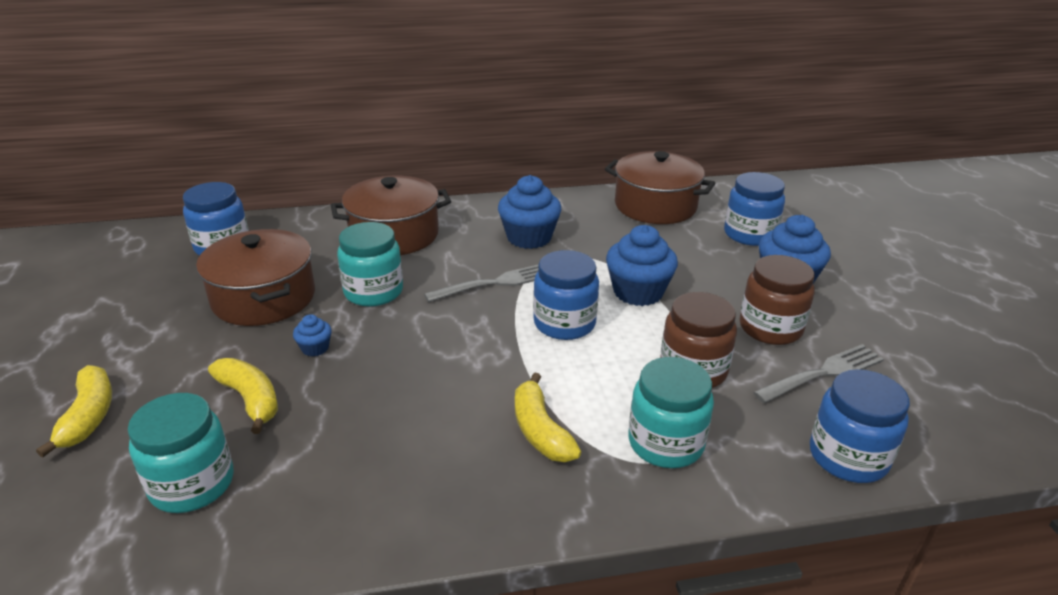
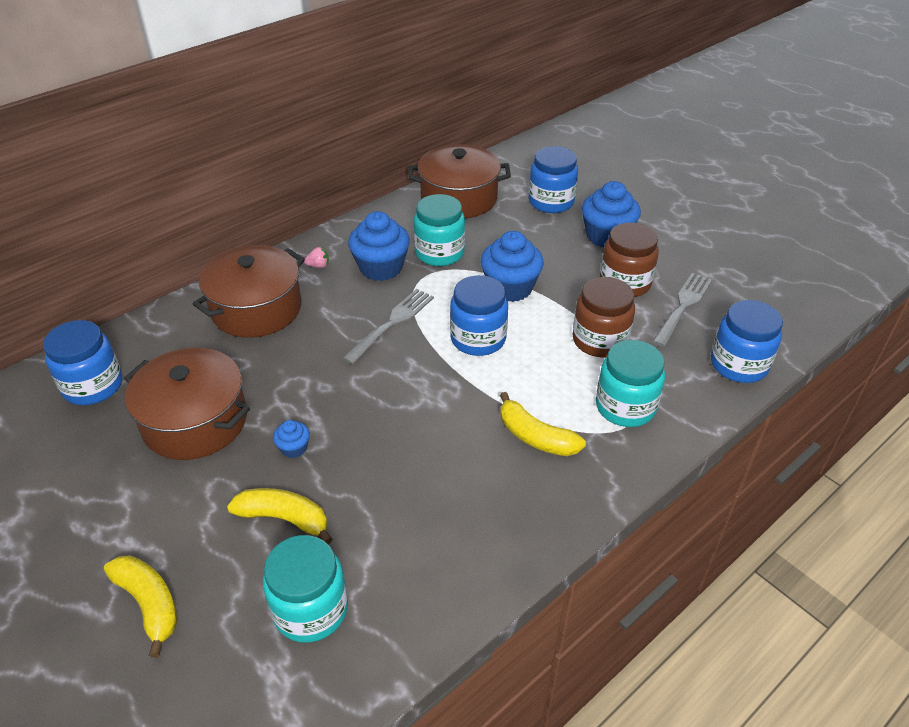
camera: 30 degrees left, 10 degrees up
turquoise jar [337,222,403,307] -> turquoise jar moved to [414,194,465,266]
none -> pink strawberry [304,247,329,268]

